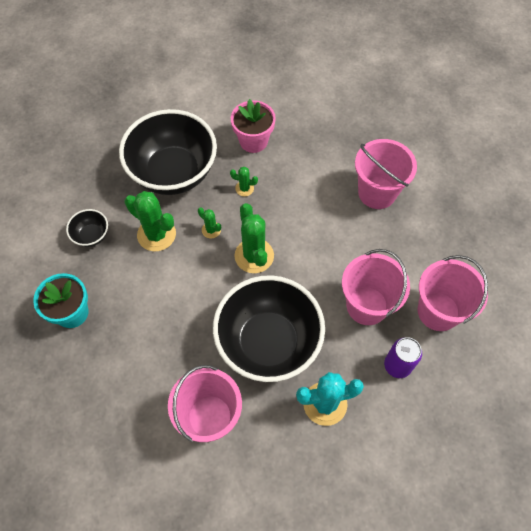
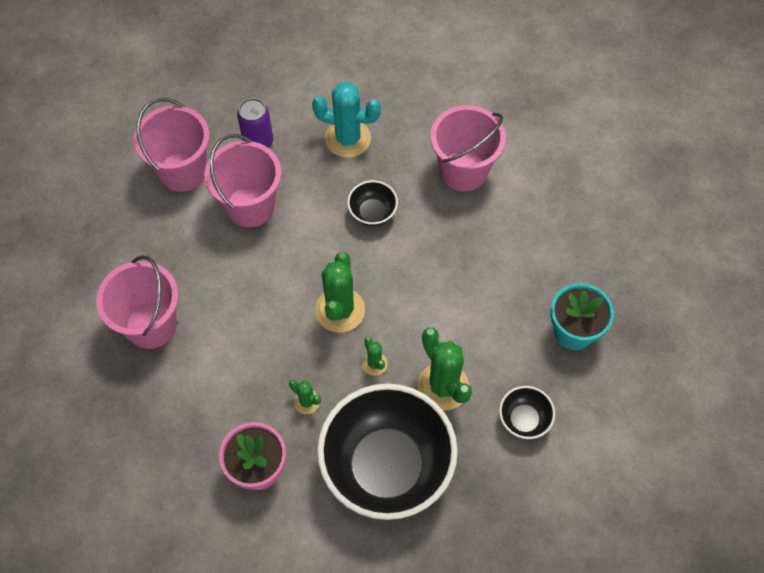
camera: 155 degrees left, 0 degrees up
black bowl [213,275,325,382] -> black bowl [347,180,398,226], size x0.42

